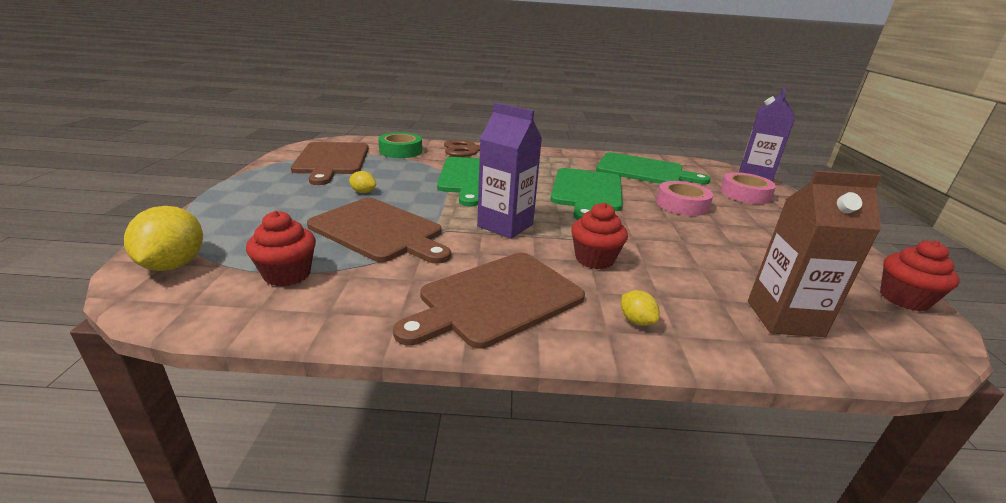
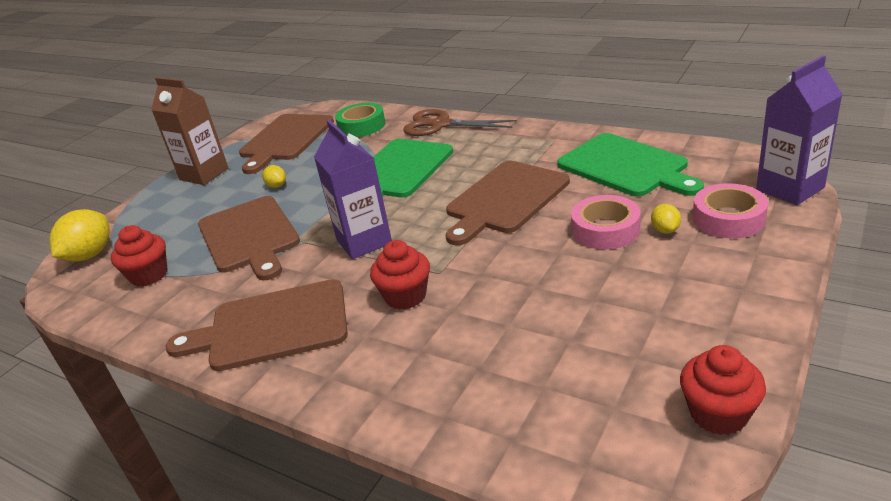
camera: 35 degrees right, 5 degrees up
green cutting board [550,168,623,220] -> brown cutting board [446,161,570,245]
yellow lemon [621,290,659,326] -> yellow lemon moved to [651,204,681,234]
brown carton [748,170,882,337] -> brown carton moved to [151,77,228,185]

